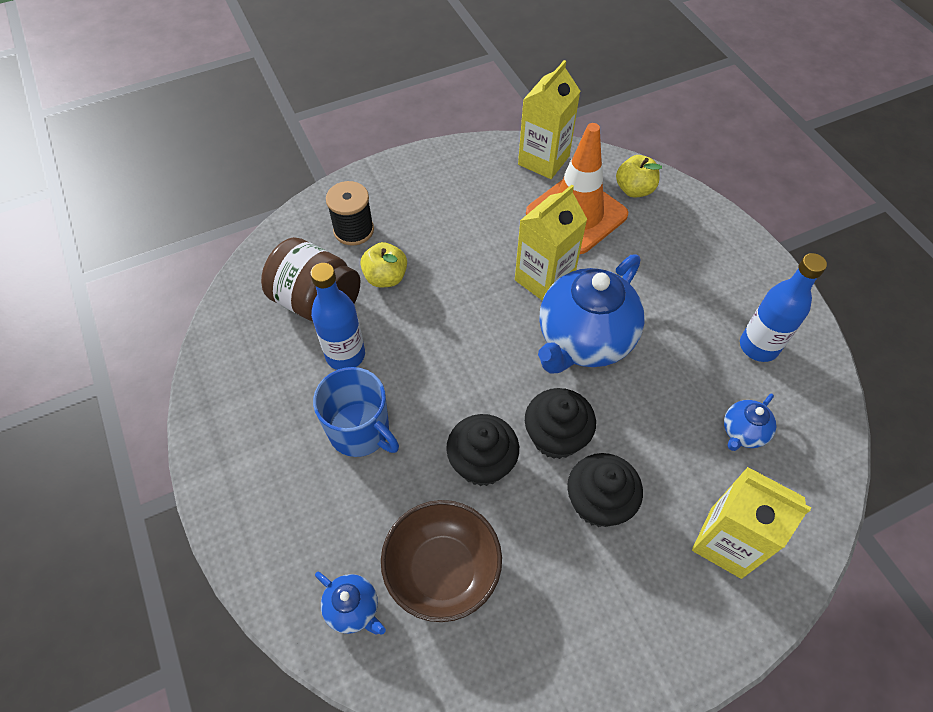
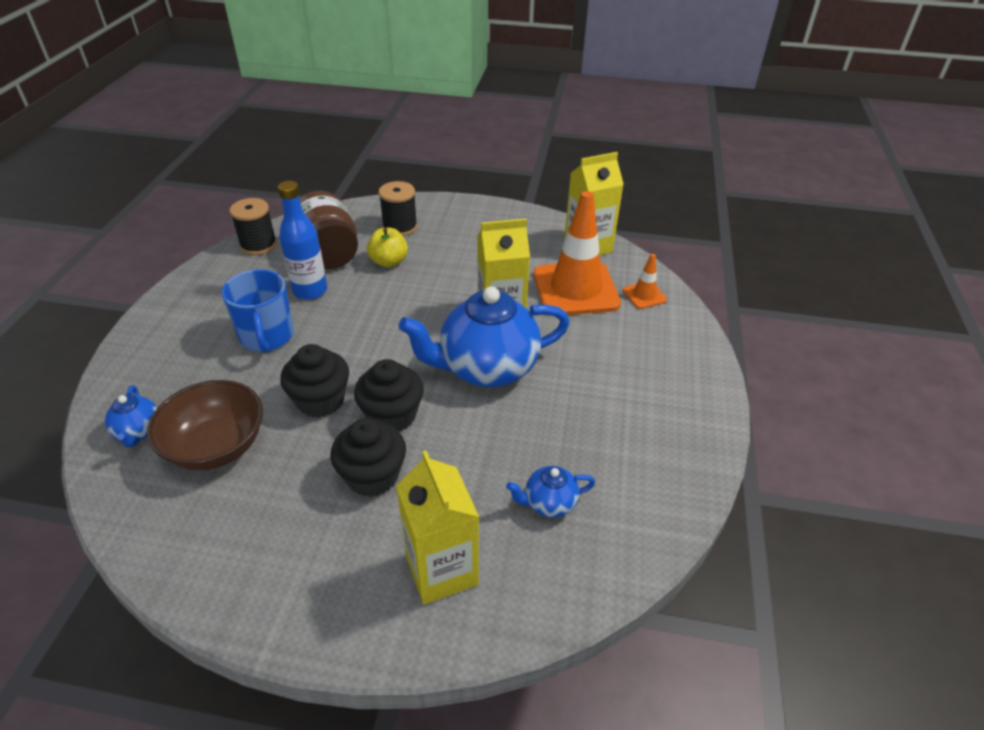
camera: 35 degrees right, 15 degrees down
yellow apple [616,155,662,197] -> orange traffic cone [623,254,667,309]
blue bottle [740,253,827,362] -> none
none -> black spool [230,198,277,255]

